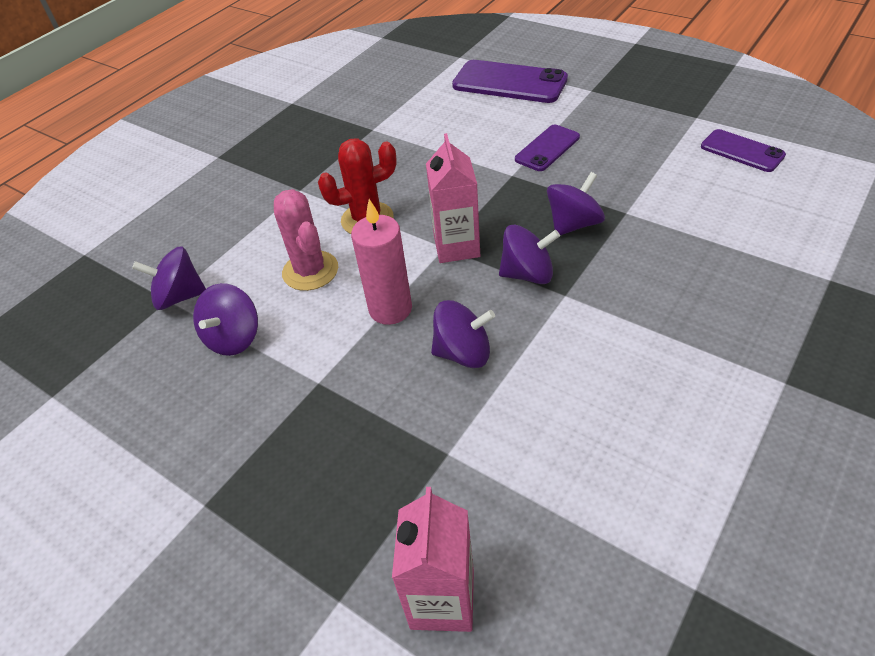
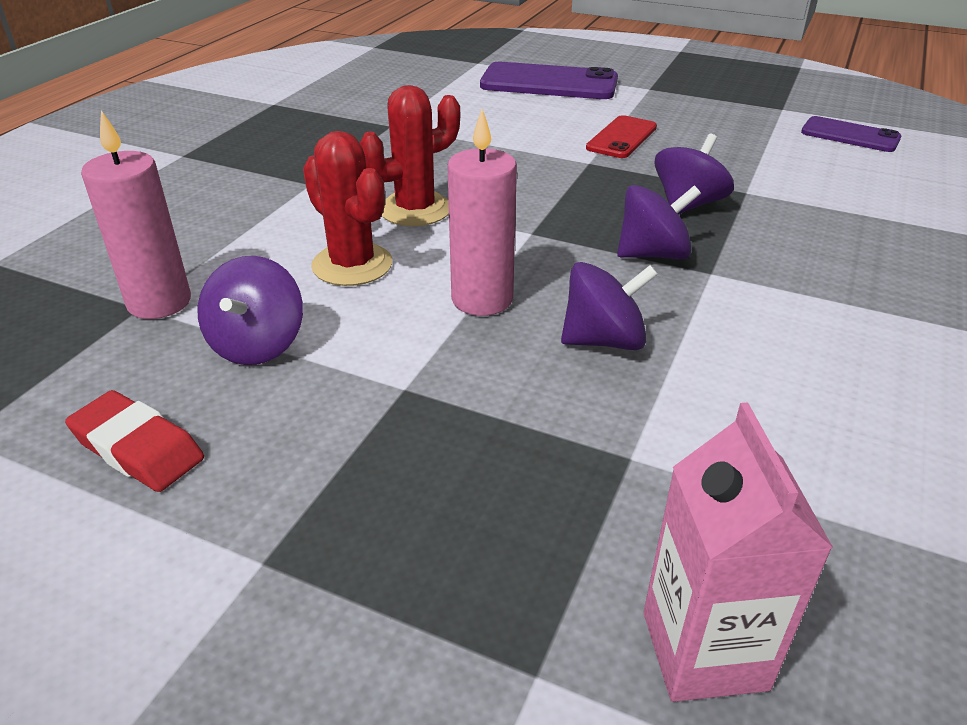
camera: 15 degrees left, 10 degrees down
purple spinning top [132,246,206,310] -> pink candle [81,110,191,319]
pink cactus [274,189,338,291] -> red cactus [303,131,392,286]
pink carton [426,133,480,263] -> none
purple phone [515,125,580,171] -> red phone [586,115,657,158]
none -> red eraser [65,390,204,492]

